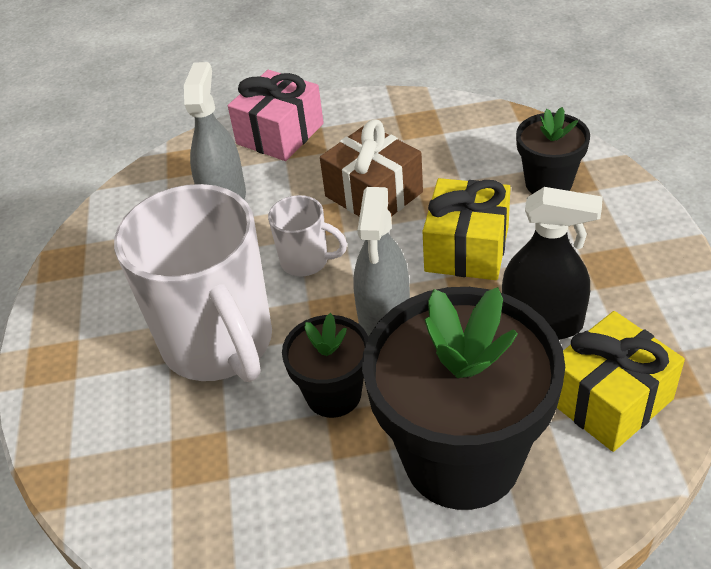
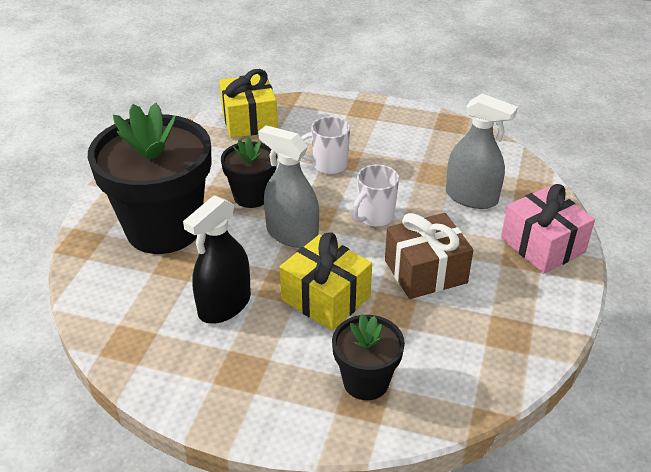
camera: 110 degrees right, 5 degrees down
white mug [114,184,272,382] -> white mug [301,116,350,174], size x0.46
yellow gift [557,311,685,452] -> yellow gift moved to [219,69,278,138]

